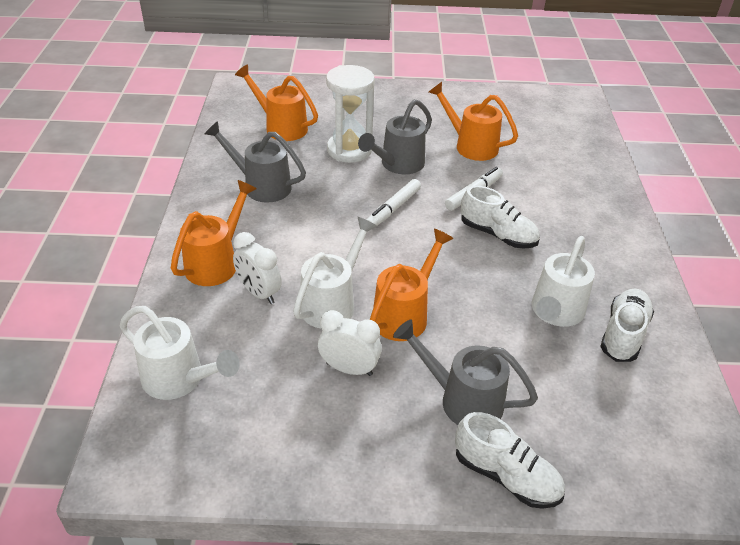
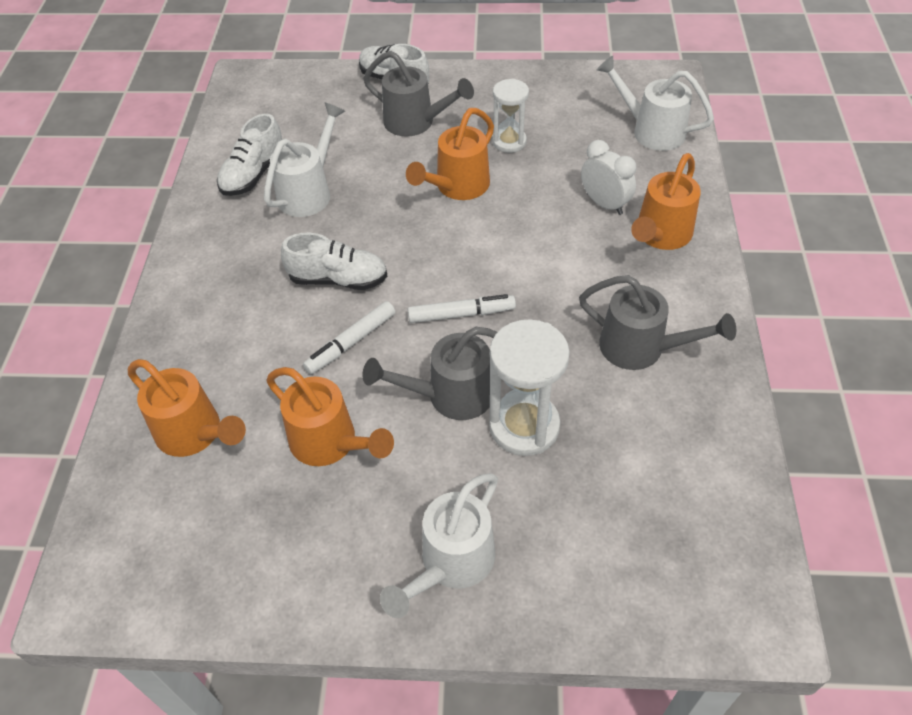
camera: 175 degrees left, 10 degrees up
orange watering can [235,64,318,141] -> orange watering can moved to [128,359,246,457]
white watering can [293,217,377,328] -> white watering can moved to [380,473,498,618]
white clock [318,310,382,376] -> white hourglass [492,79,529,153]
grey watering can [358,99,432,174] -> grey watering can turned 150 degrees counterclockwise [362,327,497,420]
white marker [367,179,421,225] -> white marker turned 45 degrees clockwise [408,294,516,323]
white shoe [461,186,540,249] -> white shoe turned 150 degrees clockwise [281,233,387,290]

